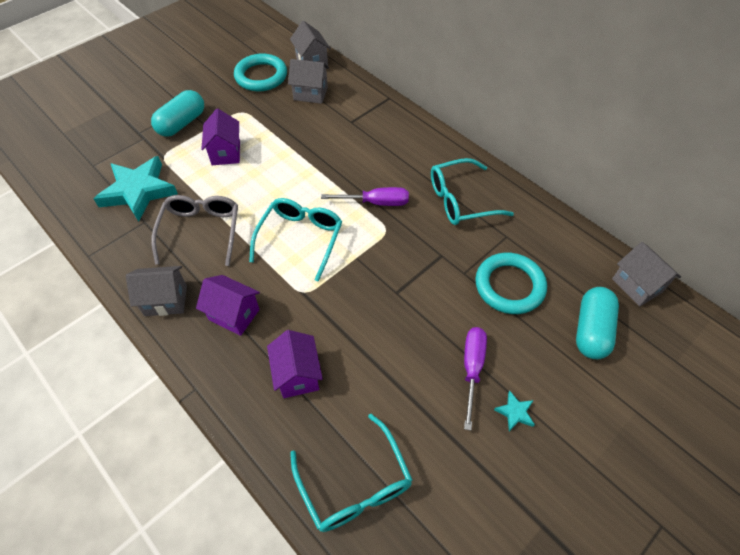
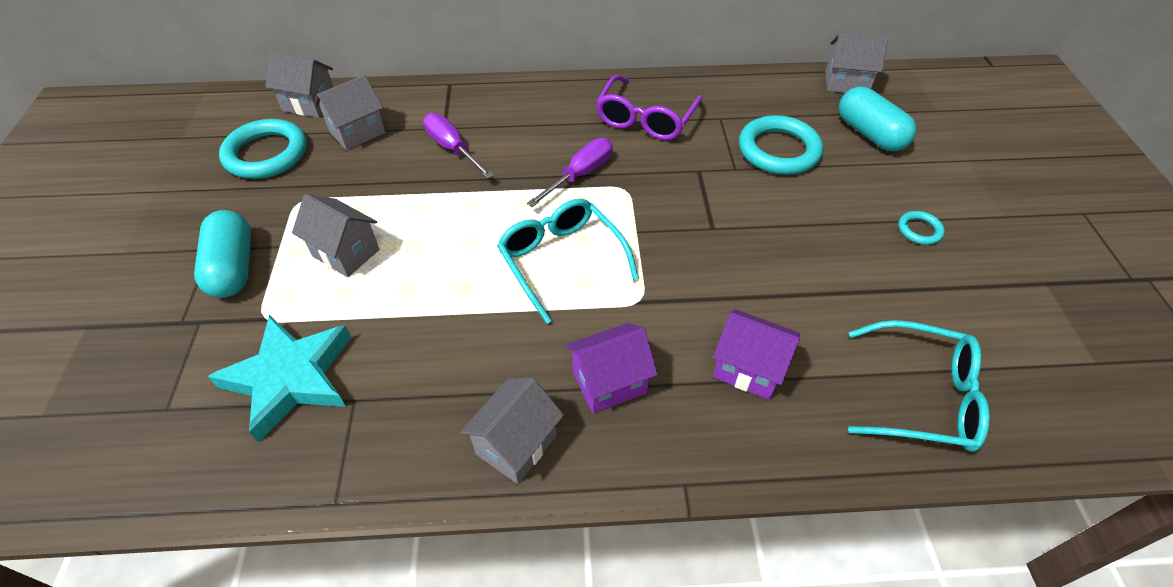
camera: 50 degrees left, 5 degrees down
grey glasses [151,195,238,266] -> none
purple house [201,109,240,165] -> grey house [292,194,379,277]
turquoise glasses [431,158,514,225] -> purple glasses [596,75,703,140]
purple screwdriver [464,327,487,431] -> purple screwdriver moved to [423,113,494,179]
turquoise star [494,390,535,431] -> turquoise ring [898,211,945,245]

